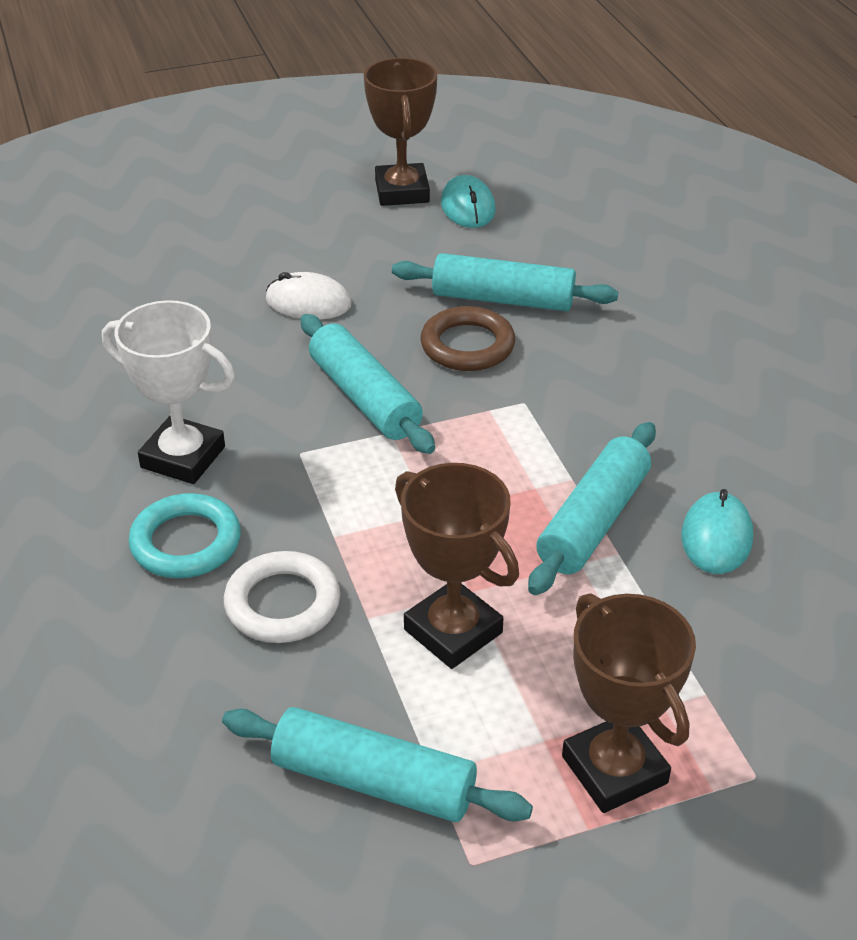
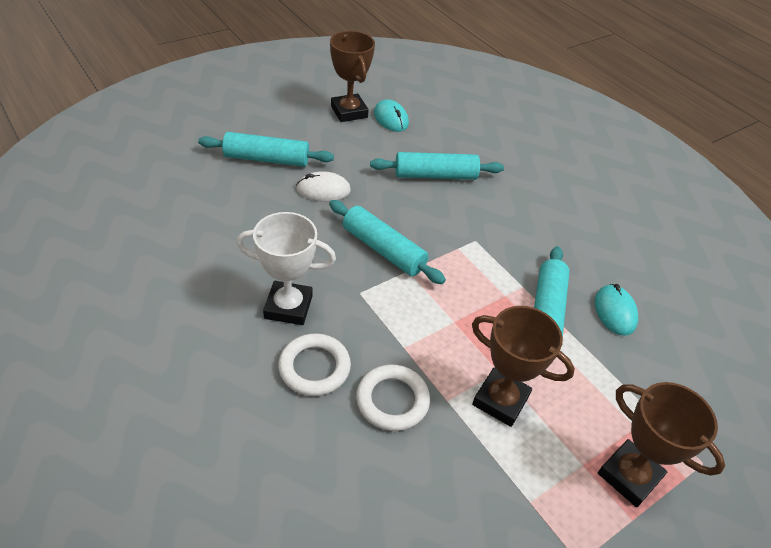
camera: 20 degrees left, 5 degrees up
turquoise ring [128,493,241,578] -> white ring [278,333,351,396]
turquoise rolling pin [222,707,533,822] -> turquoise rolling pin moved to [198,132,334,167]
brown ring [420,306,515,371] -> none

